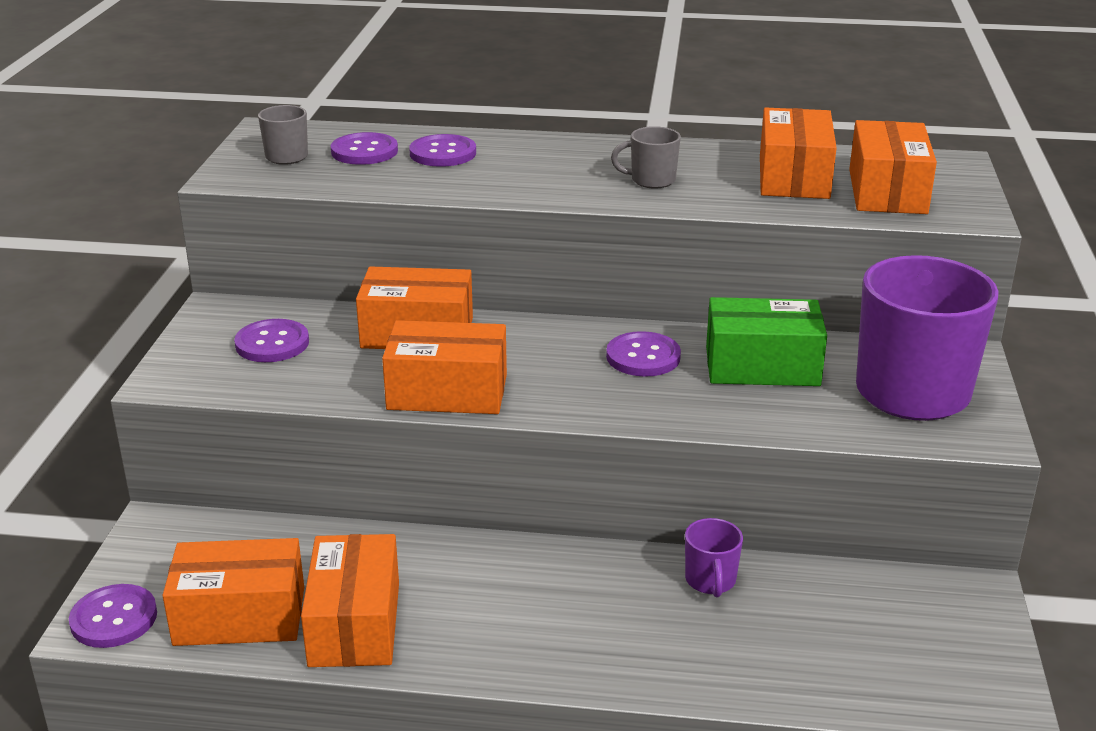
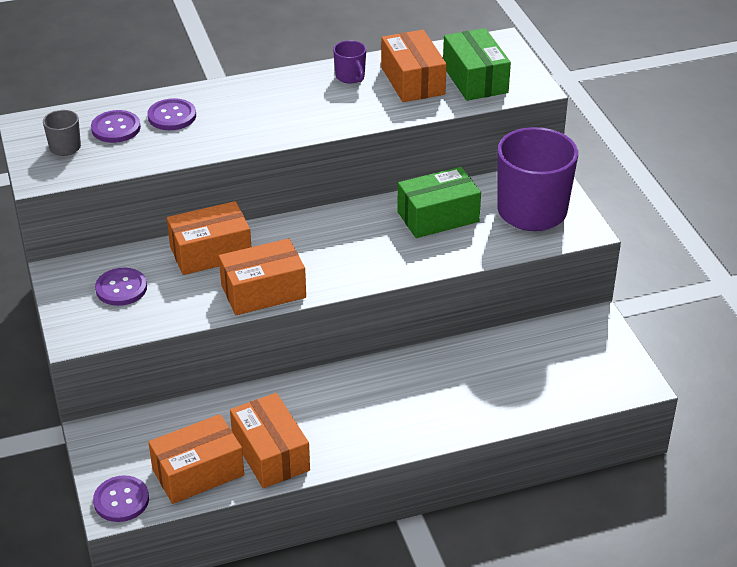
camera: 25 degrees left, 10 degrees up
purple button [606,331,681,377] -> none
grey mug [611,126,681,189] -> none
purple mug [685,518,743,597] -> purple mug moved to [333,40,366,84]
orange box [849,120,937,214] -> green box [443,28,511,101]

